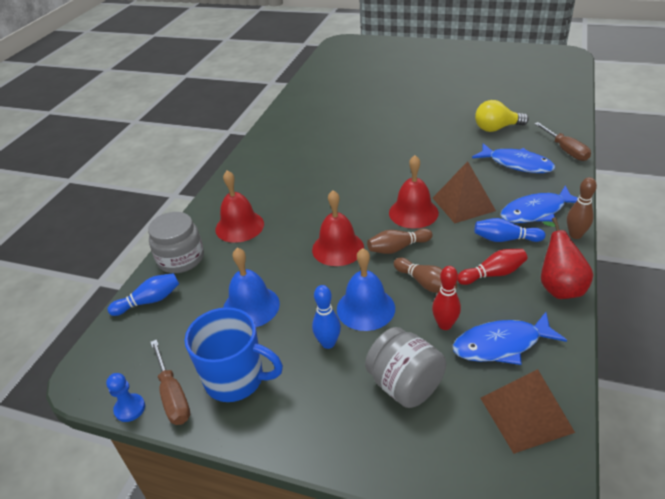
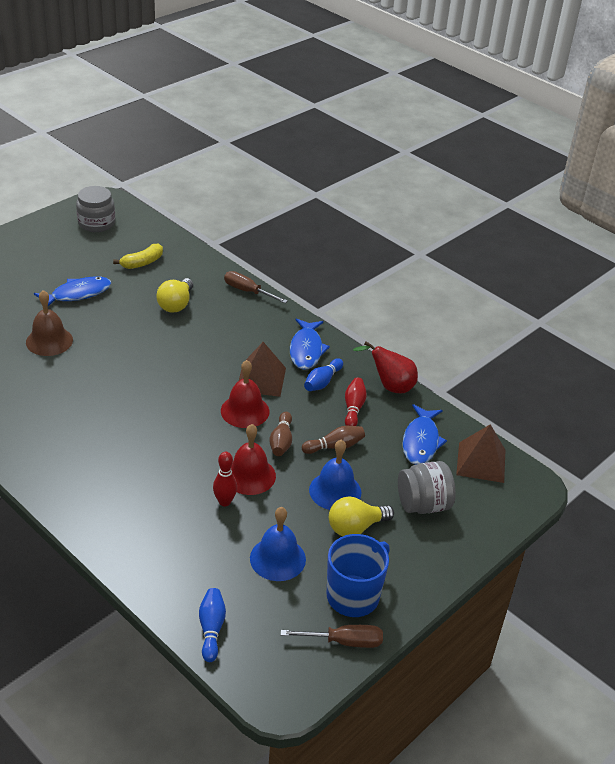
camera: 70 degrees left, 0 degrees up
blue pawn [106,373,145,422] -> none
grey jar [148,212,204,273] -> grey jar moved to [76,186,115,232]
red bell [215,170,264,243] -> none
blue bowling pin [312,285,341,349] -> yellow light bulb [329,497,394,536]
red bowling pin [432,266,461,330] -> red bowling pin moved to [213,452,237,506]
blue fish [472,143,555,173] -> blue fish moved to [34,277,111,306]
brown screwdriver [534,122,591,161] -> brown screwdriver turned 150 degrees counterclockwise [224,271,287,303]
brown bowling pin [567,177,597,239] -> none
none -> brown bell [26,290,73,356]
none -> yellow banana [113,244,163,269]

